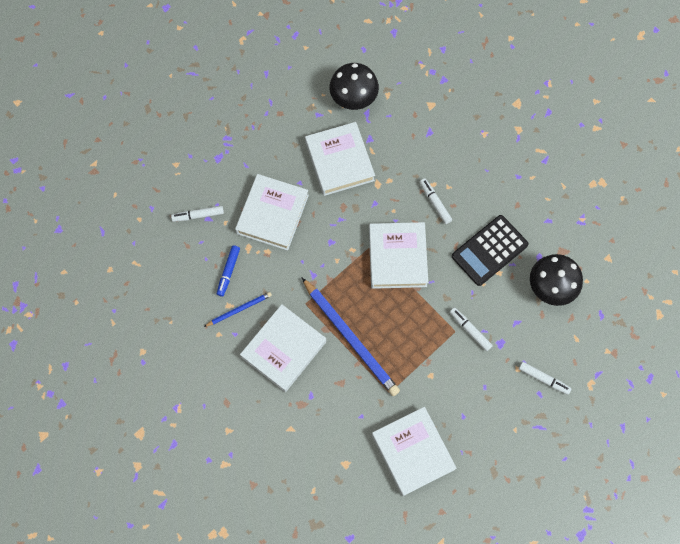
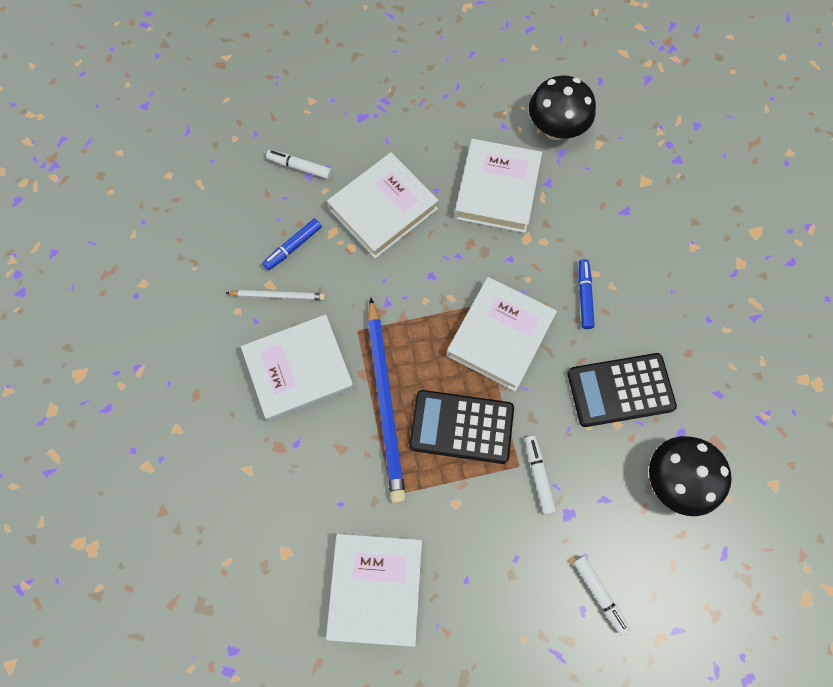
camera: 30 degrees right, 0 degrees up
blue pencil [204,292,272,327] -> white pencil [226,290,325,300]
white marker [420,178,452,224] -> blue marker [578,259,595,329]
none -> black calculator [409,390,514,464]

